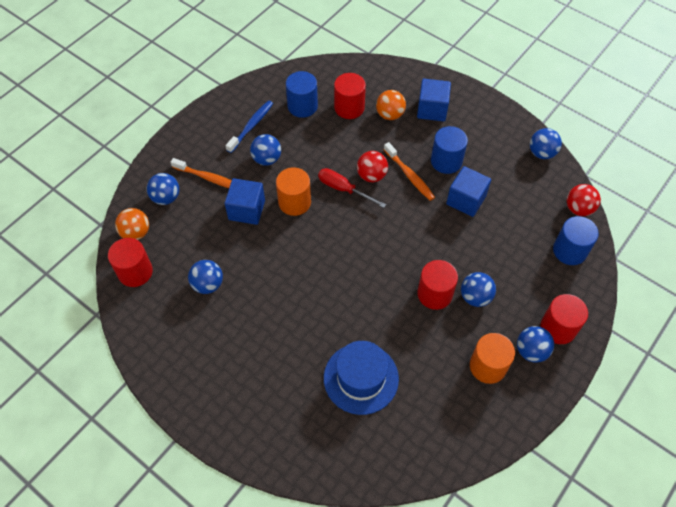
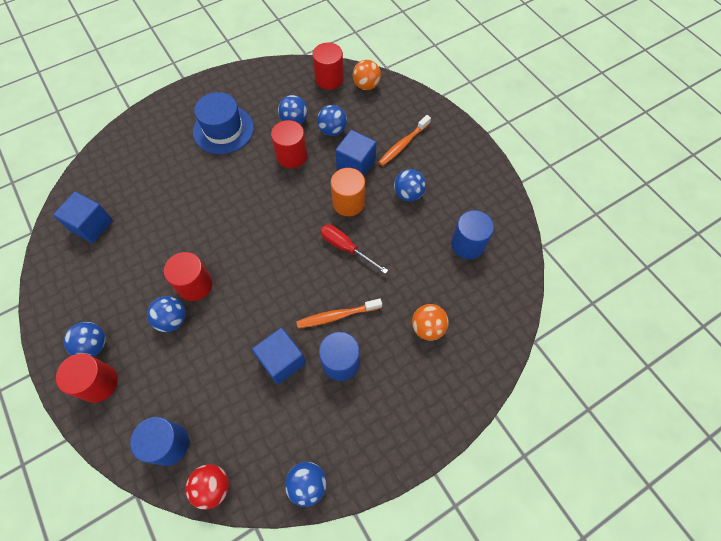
camera: 110 degrees right, 5 degrees up
blue ball [147,173,179,205] -> blue ball moved to [317,105,347,136]
blue toothbrush [226,100,273,153] -> none
red screwdriver [318,168,386,208] -> red screwdriver turned 105 degrees counterclockwise [320,225,388,274]
blue hat [324,341,399,415] -> blue hat moved to [193,92,254,154]
red cylinder [334,73,366,119] -> red cylinder moved to [271,120,307,168]
red ball [357,151,388,182] -> none
blue cube [417,79,451,122] -> blue cube moved to [53,192,113,243]
orange cylinder [470,333,515,384] -> none

